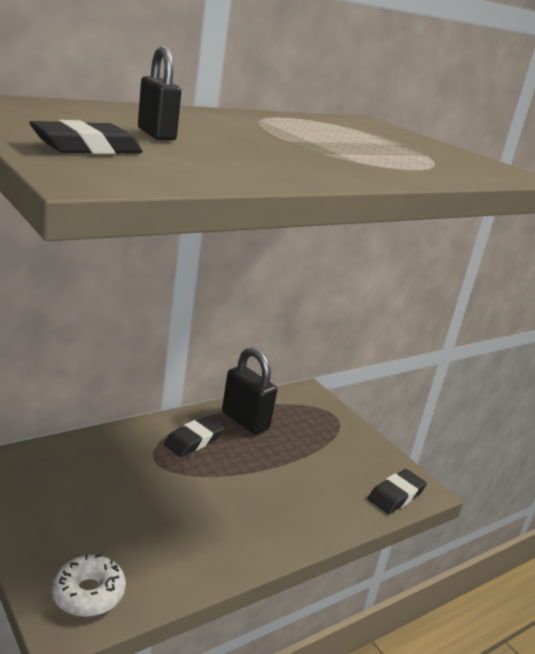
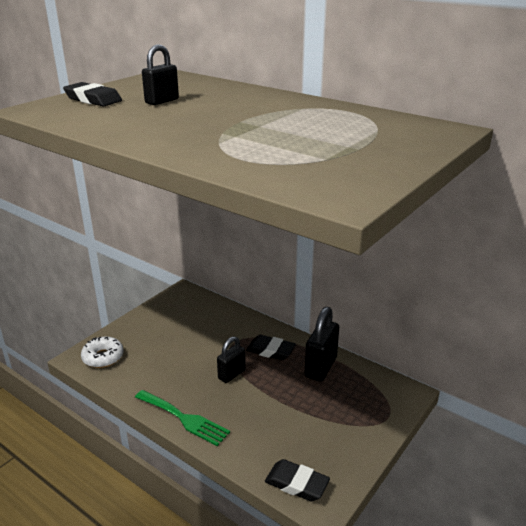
camera: 75 degrees right, 5 degrees up
none -> green fork [135,390,230,446]
none -> black padlock [217,336,246,383]

